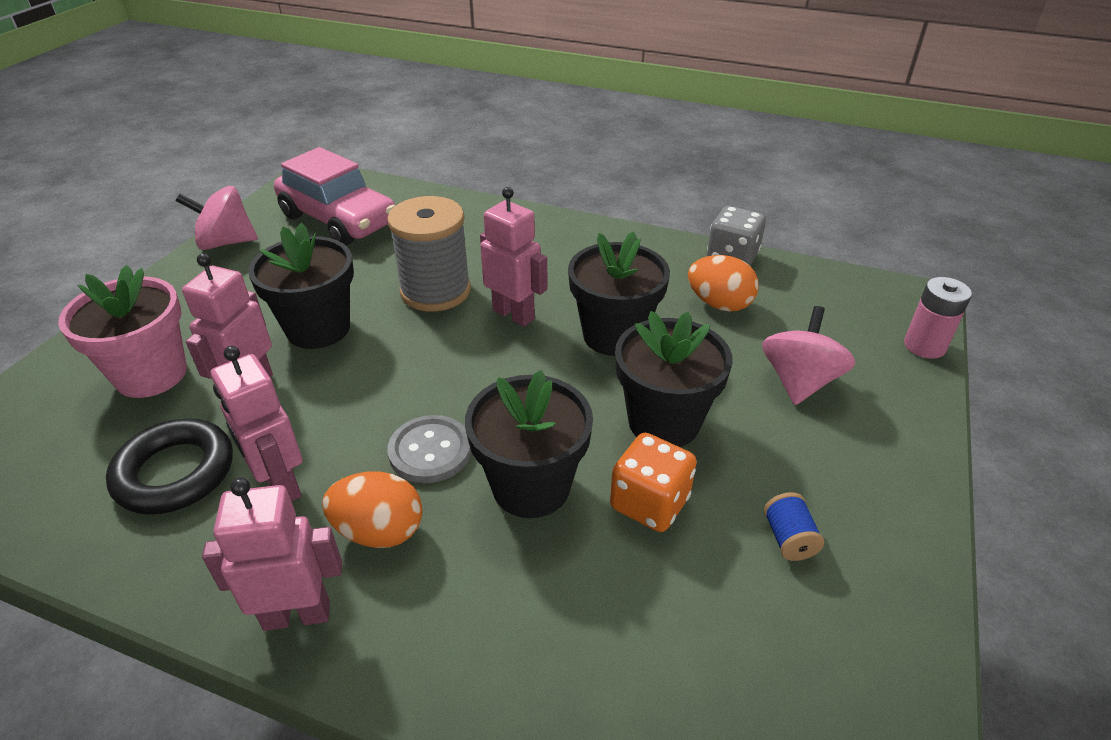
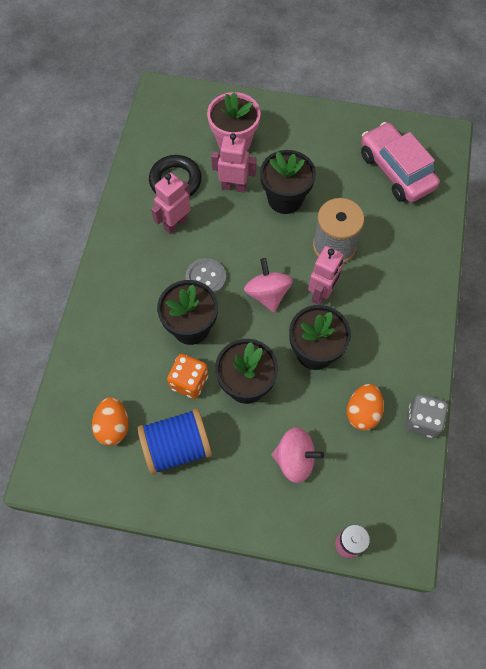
camera: 80 degrees right, 25 degrees up
pink spinning top [176,186,258,250] -> pink spinning top moved to [244,258,293,312]
pink robot [202,478,342,631] -> none
pink car [274,147,396,246] -> pink car turned 120 degrees clockwise [361,122,440,202]
orange egg [322,472,423,548] -> orange egg moved to [92,397,129,446]
blue spool [764,492,824,561] -> blue spool [138,408,212,475], size x2.38

